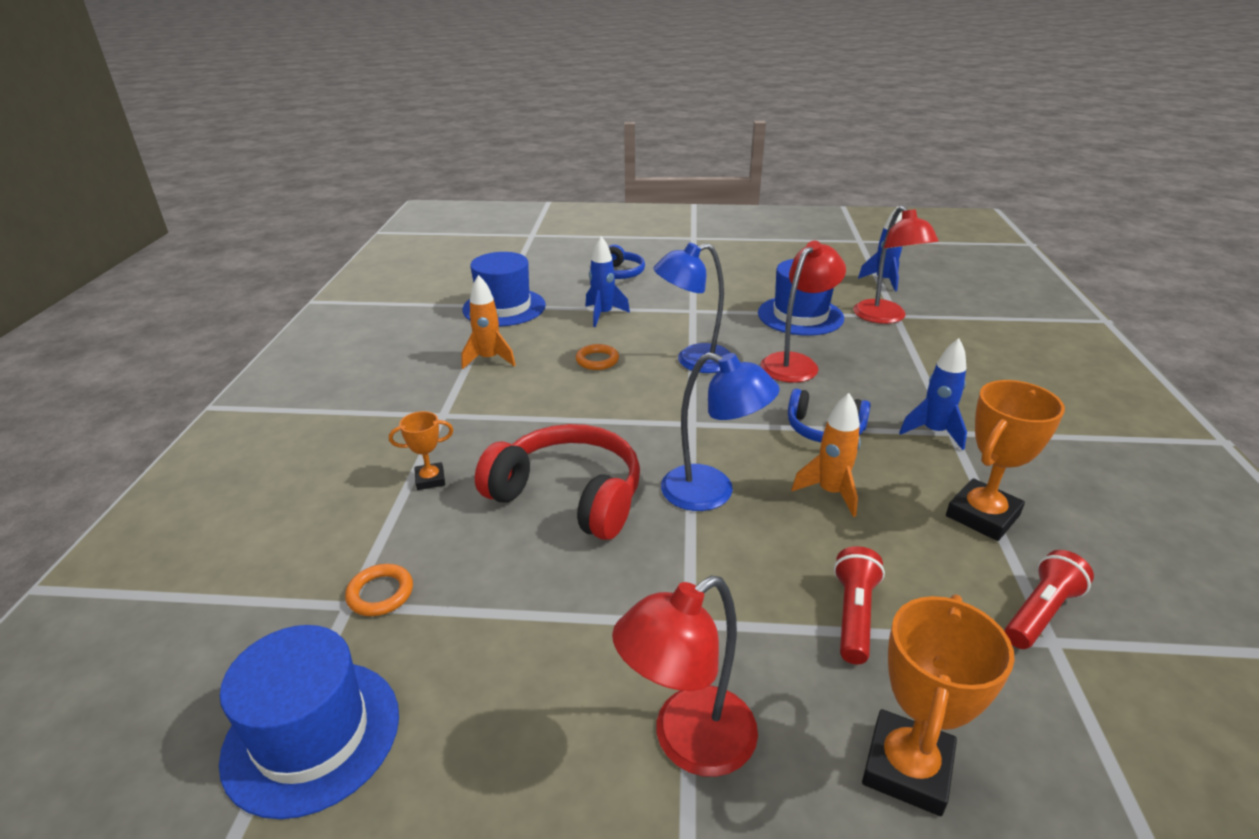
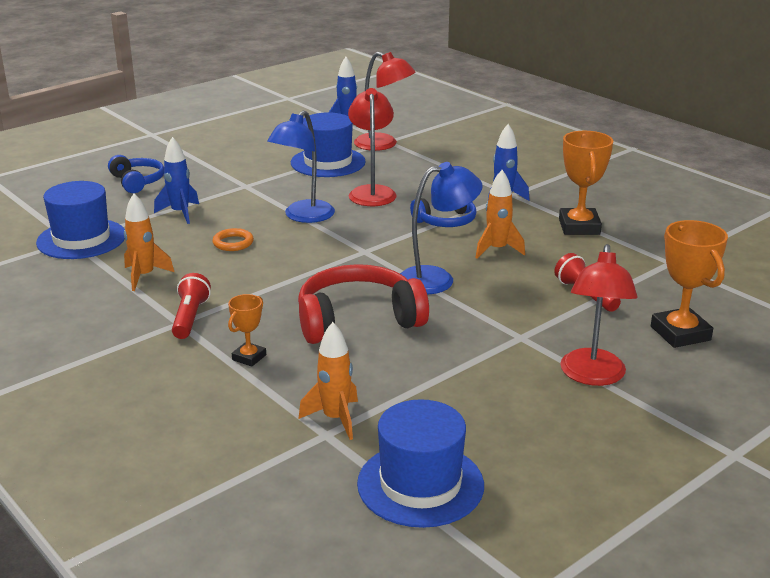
camera: 45 degrees left, 5 degrees down
orange ring [345,564,413,616] -> orange rocket [298,322,358,440]
red flashlight [1004,550,1094,649] -> red flashlight moved to [172,273,211,339]

